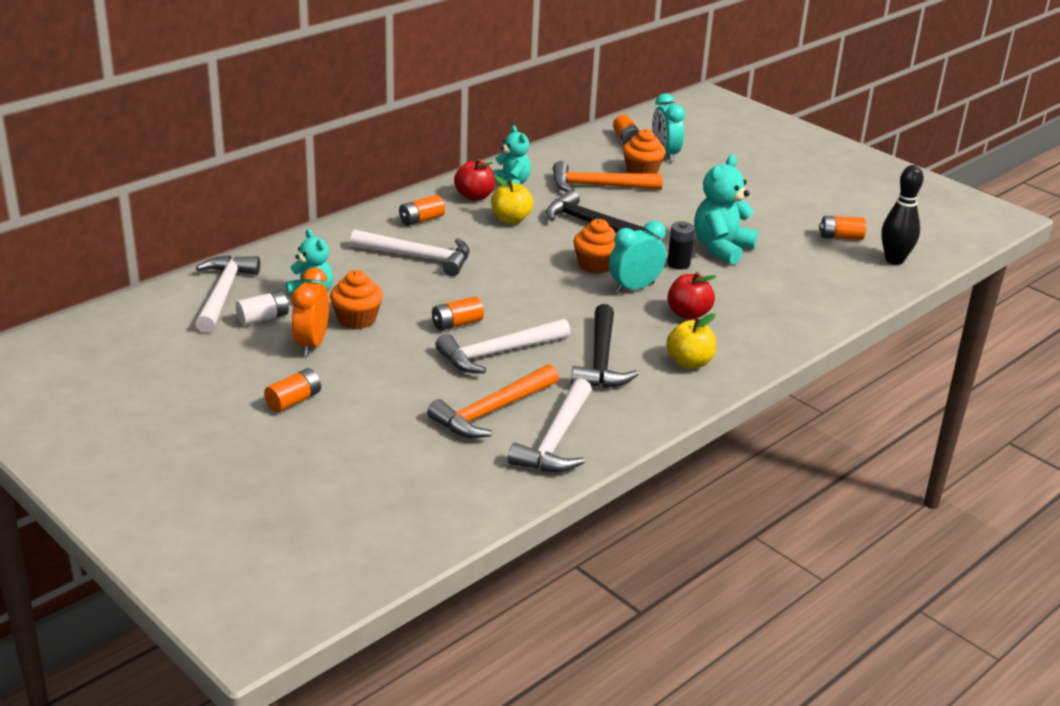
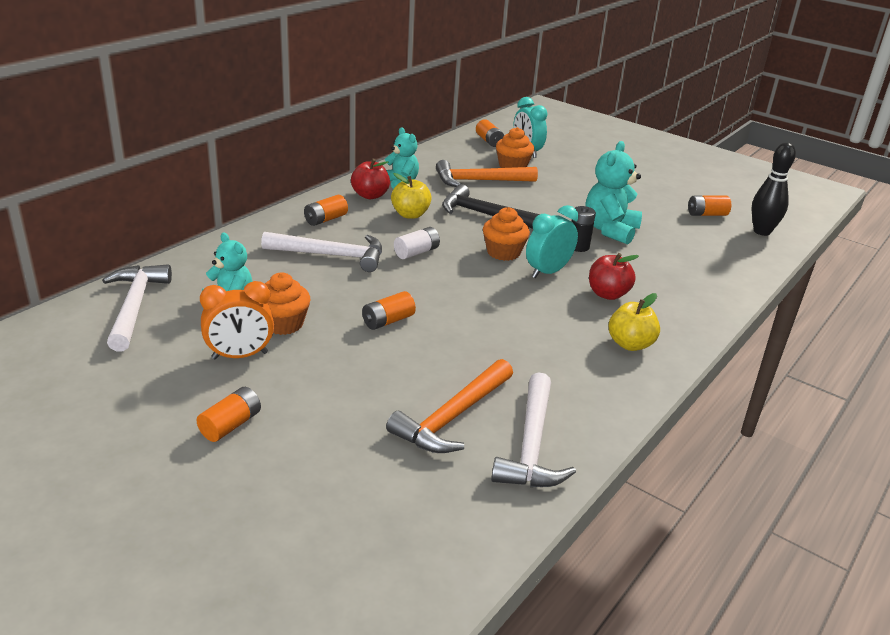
camera: 10 degrees left, 0 degrees up
white battery [236,291,289,326] -> white battery moved to [394,227,440,259]
orange clock [292,267,329,356] -> orange clock turned 105 degrees counterclockwise [200,281,274,359]
white hammer [435,319,570,373] -> none
black hammer [571,304,639,388] -> none

